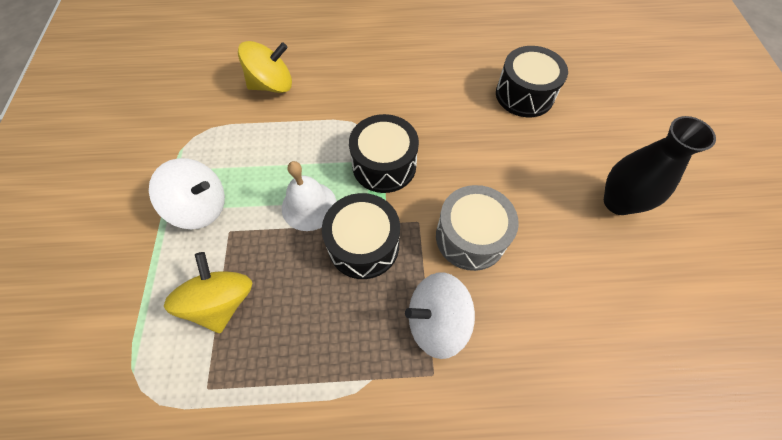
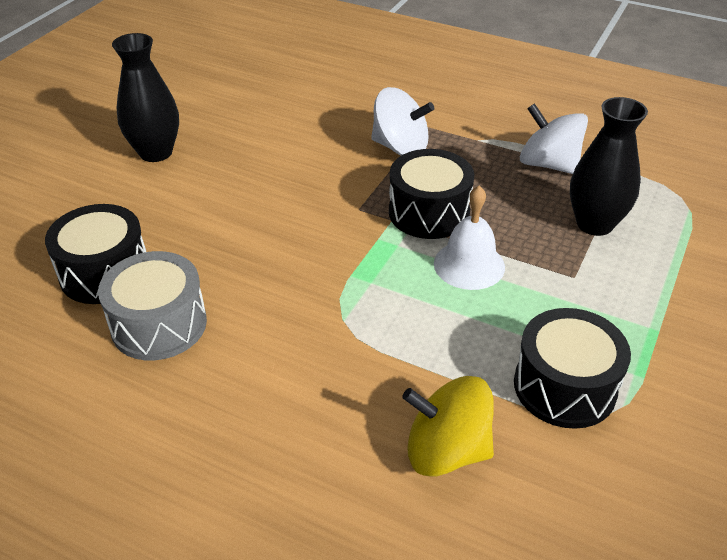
camera: 150 degrees left, 20 degrees down
white spinning top [149,158,225,229] -> white spinning top moved to [520,103,588,174]
yellow spinning top [164,252,252,333] -> black vase [570,97,648,236]
black drum [349,114,419,193] -> black drum moved to [514,308,631,429]
grey drum [436,185,519,271] -> grey drum moved to [98,251,207,361]

